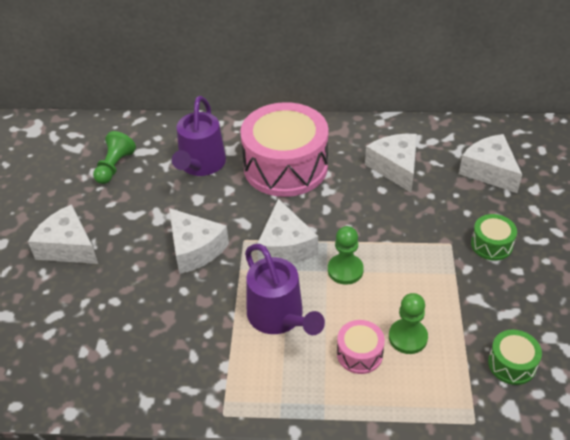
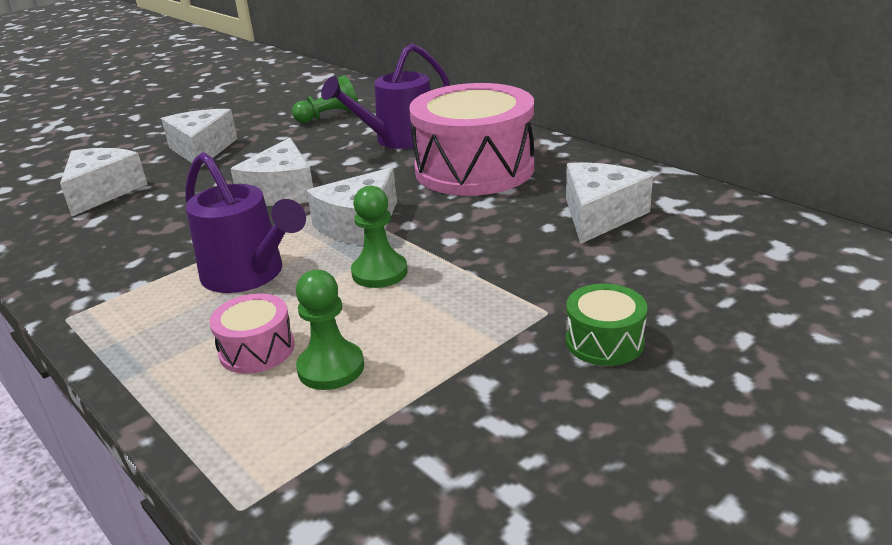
camera: 45 degrees right, 15 degrees down
purple watering can [245,244,325,335] -> purple watering can turned 60 degrees counterclockwise [185,152,306,293]
white cheese [459,134,522,193] -> white cheese moved to [60,148,148,216]
green drum [488,329,542,385] -> none

